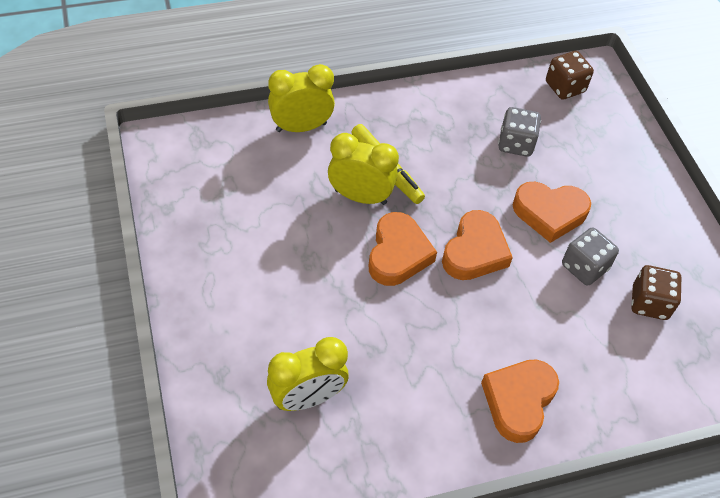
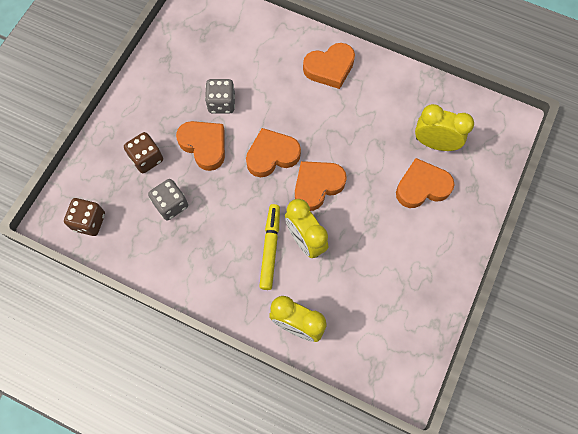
camera: 135 degrees left, 15 degrees up
brown dice [631,265,682,320] -> brown dice moved to [124,132,163,173]
none -> orange heart [396,158,455,208]

